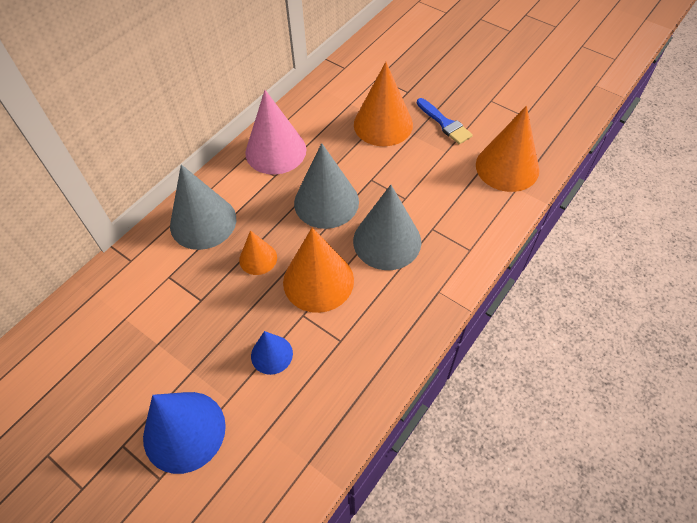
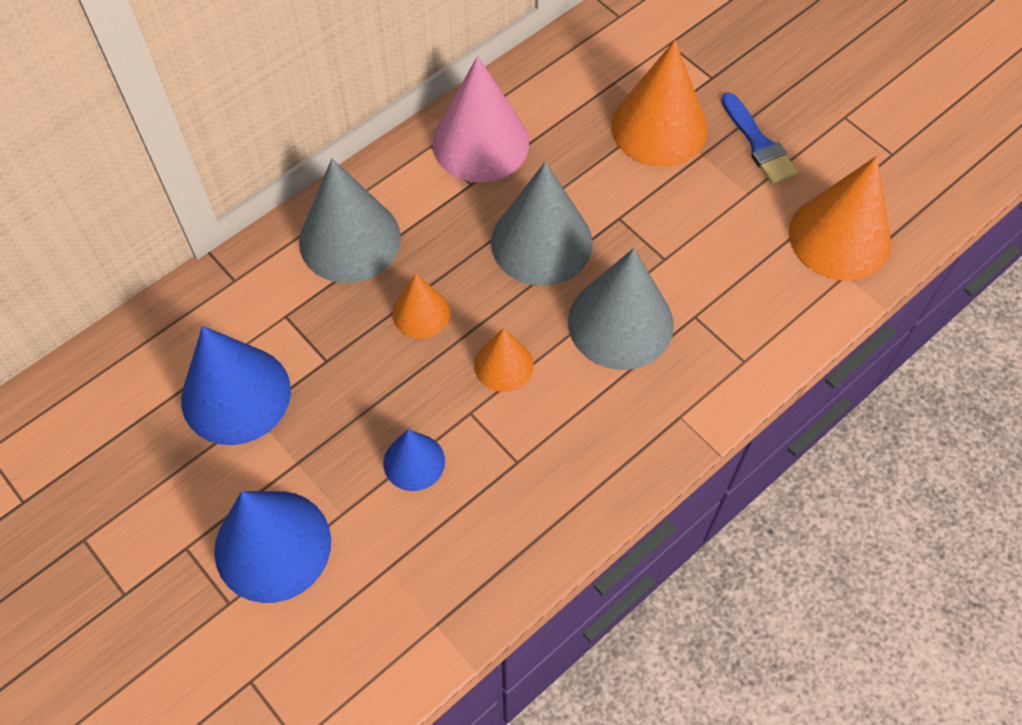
camera: 10 degrees right, 5 degrees up
orange cone [283,228,354,313] -> orange cone [474,328,534,392], size x0.55
none -> blue cone [181,326,291,445]

